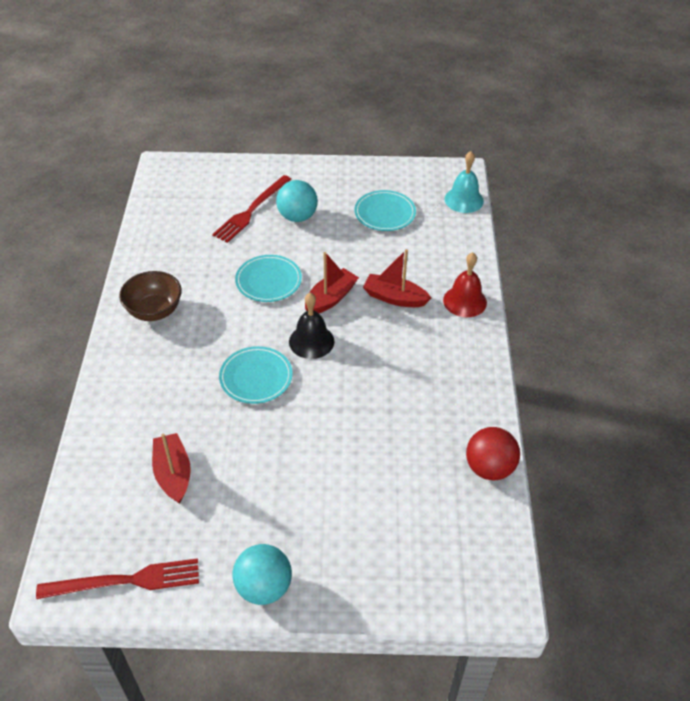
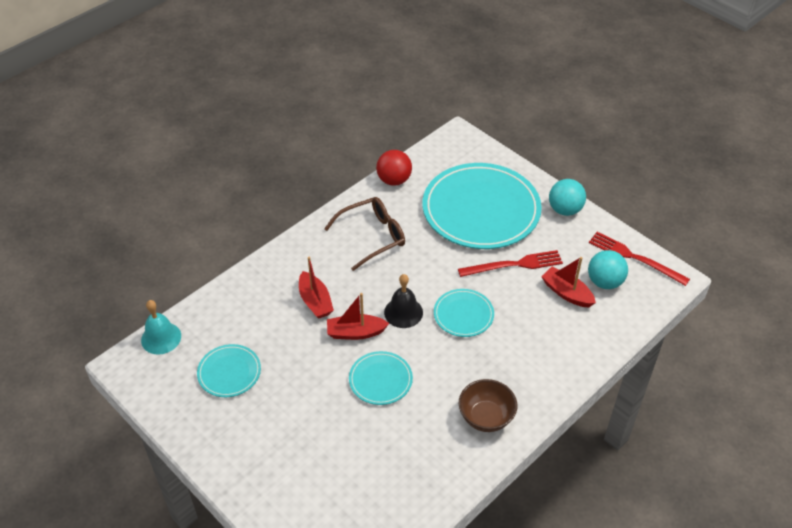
camera: 135 degrees left, 0 degrees up
red boat [152,433,191,504] -> red boat turned 105 degrees clockwise [541,257,596,308]
red fork [212,175,292,243] -> red fork moved to [458,250,563,277]
turquoise ball [276,180,318,222] -> turquoise ball moved to [588,250,628,289]
red bell [443,252,487,317] -> none
none -> brown glasses [324,197,405,271]
none -> turquoise plate [422,163,542,249]

